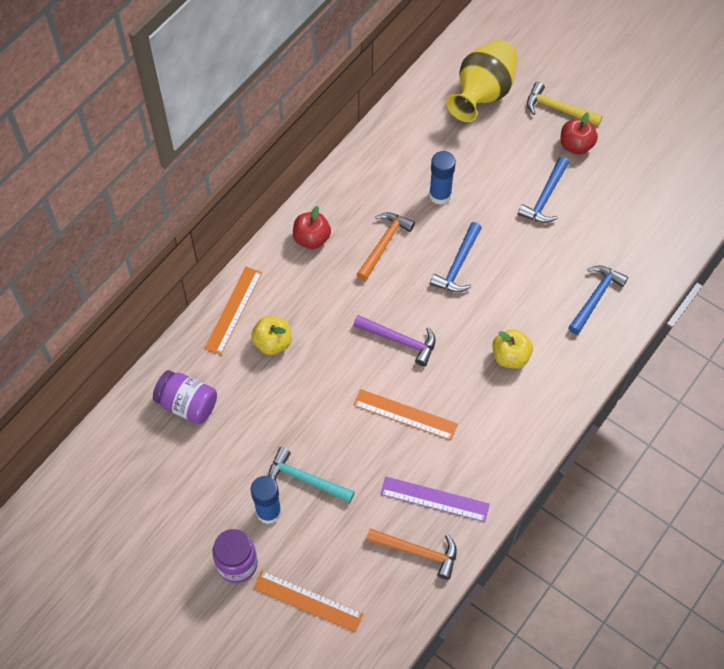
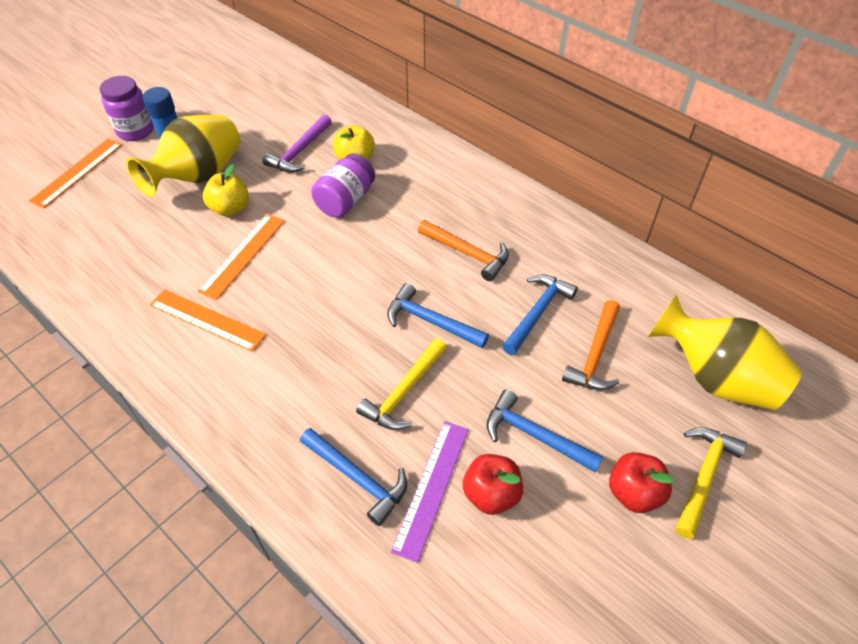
camera: 95 degrees right, 10 degrees down
purple jar [153,370,217,424] -> purple jar moved to [311,153,375,218]
orange ruler [204,267,262,355] -> orange ruler moved to [150,289,266,352]
turquoise hammer [268,447,355,503] -> yellow vase [126,115,241,197]
red apple [293,206,331,249] -> red apple moved to [463,454,523,515]
purple hammer [353,315,436,366] -> purple hammer moved to [262,114,332,172]
orange hammer [366,528,457,580] -> orange hammer moved to [562,300,620,390]
purple ruler [380,477,490,522] -> purple ruler moved to [391,421,469,563]
blue glue stick [429,151,456,205] -> blue hammer [502,274,578,355]
yellow apple [492,329,533,369] -> yellow apple moved to [203,164,249,217]
none -> yellow hammer [356,338,447,430]

